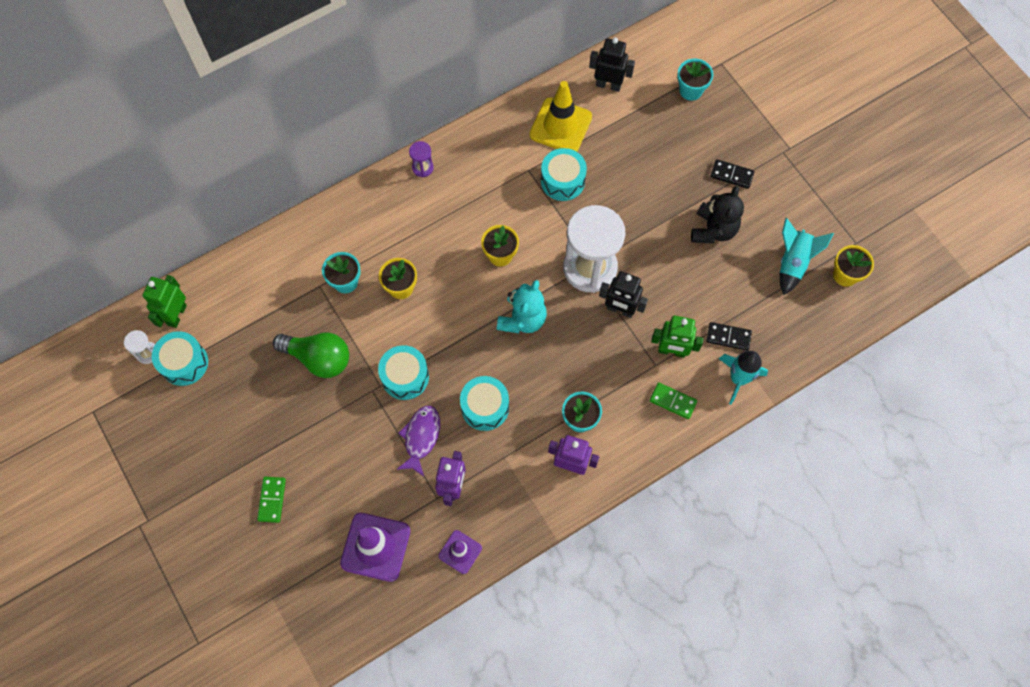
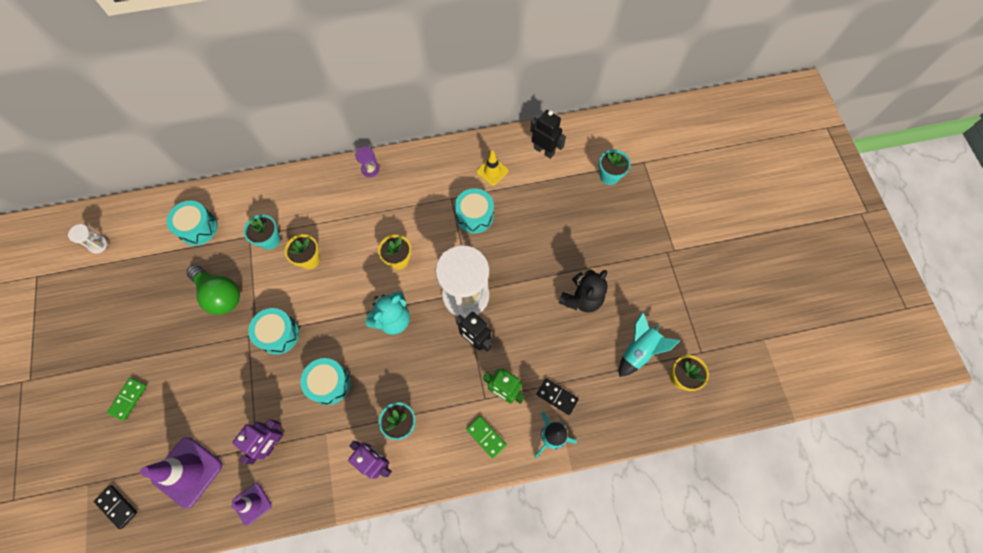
camera: 20 degrees right, 0 degrees up
green robot [142,275,187,328] -> none
turquoise drum [152,331,208,386] -> turquoise drum moved to [167,201,218,246]
purple fish [396,406,440,476] -> none
yellow traffic cone [529,81,592,152] -> yellow traffic cone [476,151,509,186], size x0.57
black domino [710,159,754,189] -> black domino moved to [94,485,137,529]

